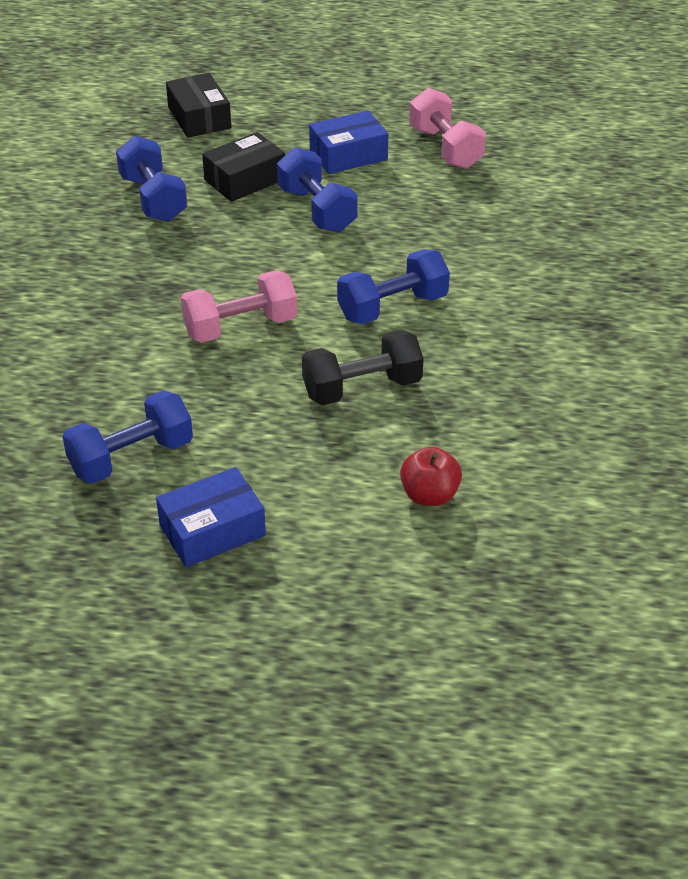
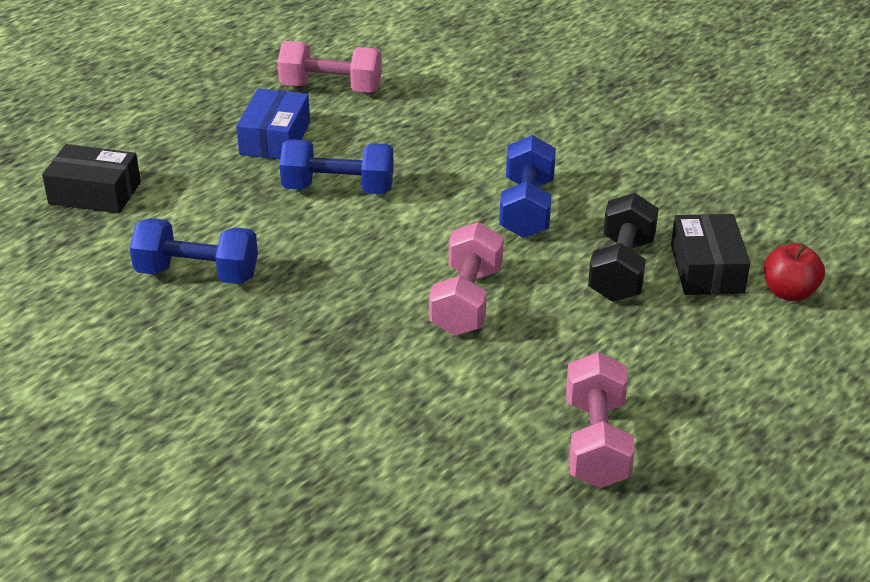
camera: 55 degrees left, 5 degrees down
blue dumbbell [62,390,193,484] -> pink dumbbell [566,352,635,488]
blue box [156,467,266,567] -> none
black box [202,132,285,202] -> black box moved to [671,214,750,295]

